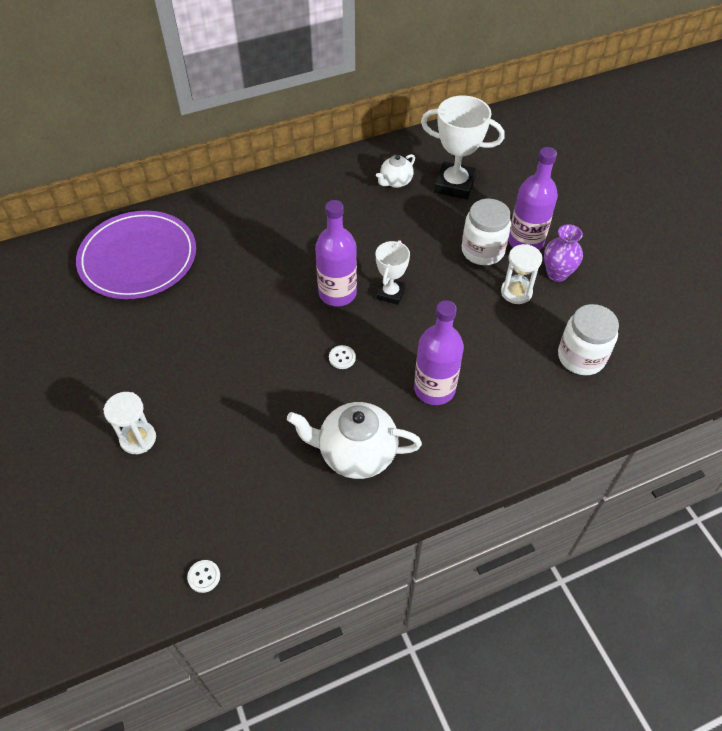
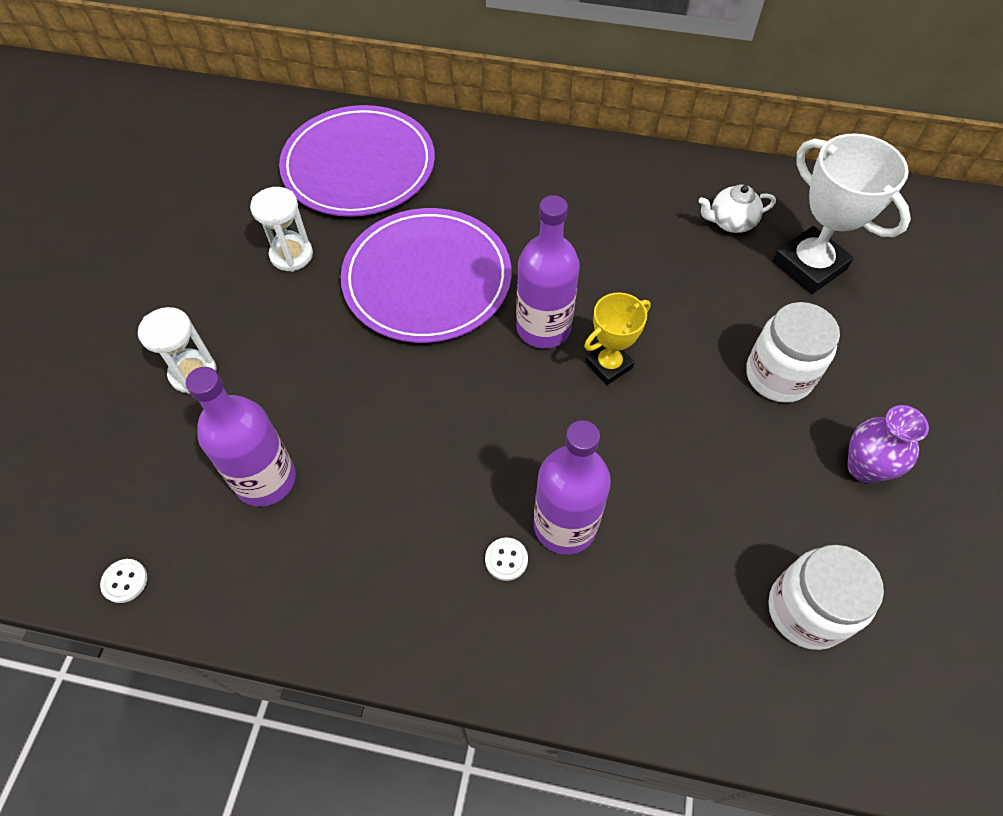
camera: 35 degrees right, 5 degrees up
white teapot [287,402,422,479] -> none
white button [329,345,356,369] -> white button moved to [485,538,528,581]
white trophy [375,240,410,305] -> yellow trophy [584,292,651,385]
white hourglass [501,244,542,304] -> white hourglass moved to [250,187,313,272]
purple bottle [508,147,558,250] -> purple bottle moved to [186,367,296,507]
none -> purple plate [341,208,511,343]

